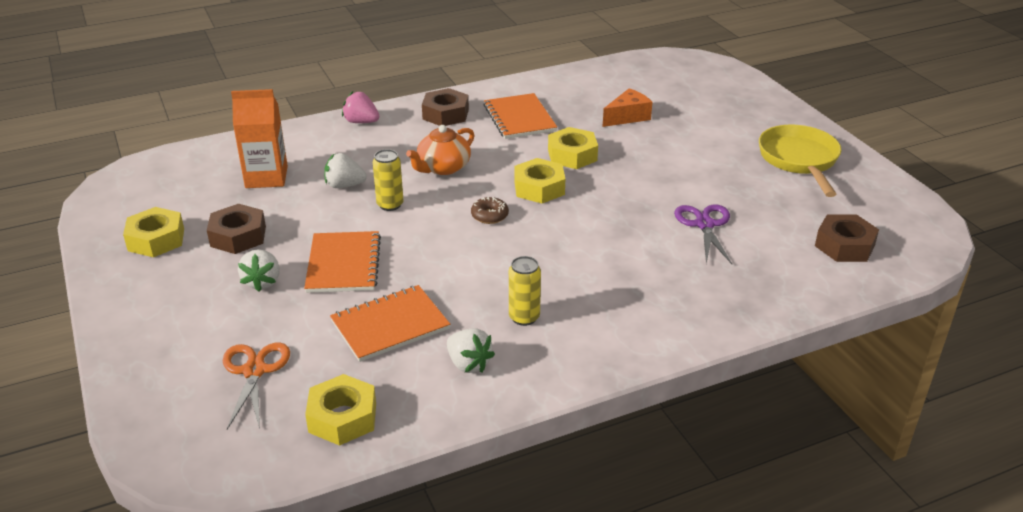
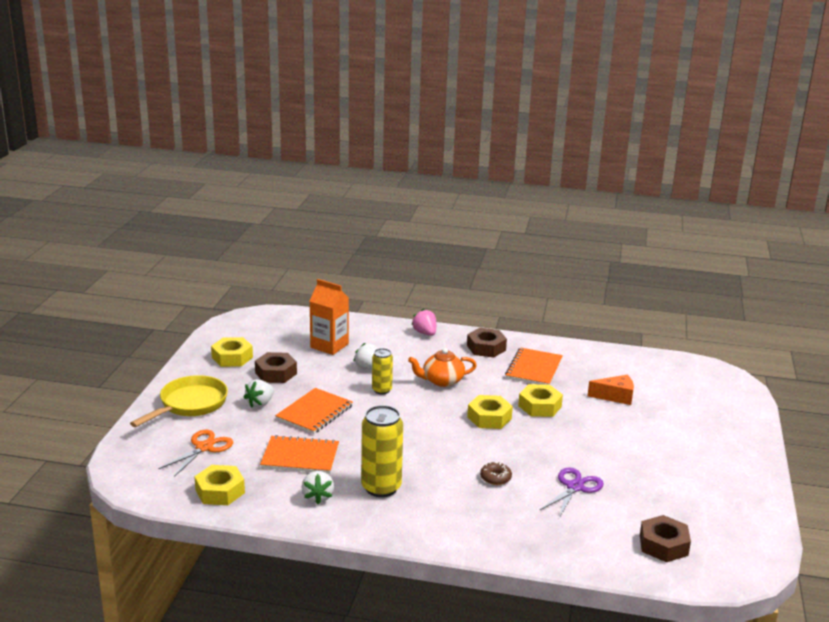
camera: 35 degrees right, 10 degrees down
brown donut [471,197,509,224] -> brown donut moved to [480,462,512,485]
yellow can [509,256,541,326] -> yellow can [361,405,403,497], size x1.72
yellow pan [759,125,841,197] -> yellow pan moved to [130,375,228,427]

